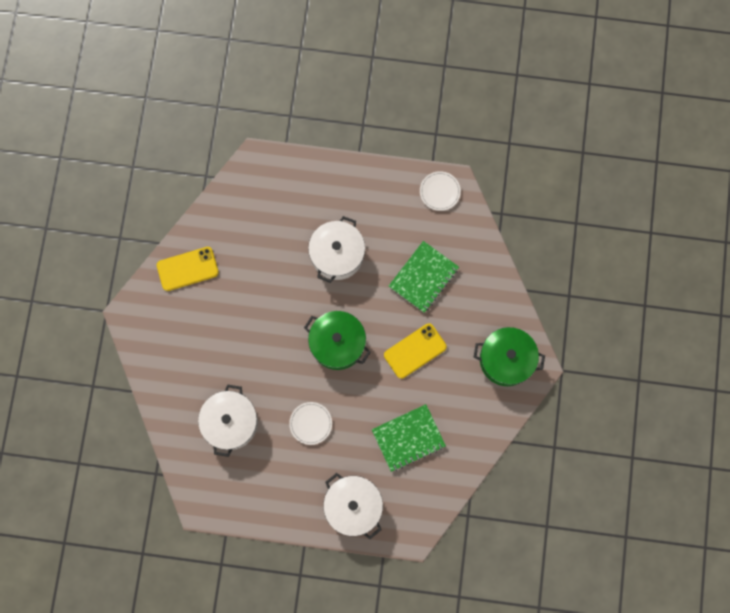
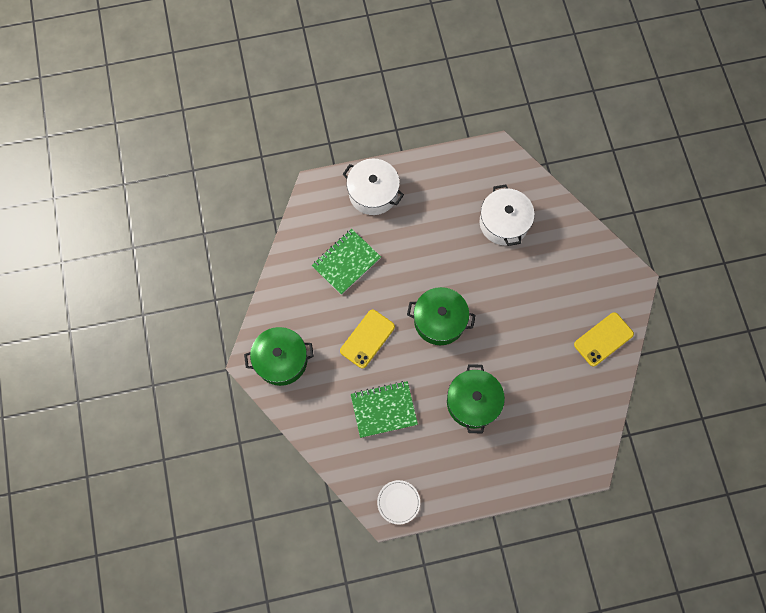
camera: 160 degrees right, 5 degrees down
white plate [289,402,332,445] -> none
white pot [308,216,365,283] -> green pot [447,364,505,434]
green notebook [389,241,459,313] -> green notebook turned 60 degrees clockwise [351,381,418,438]

